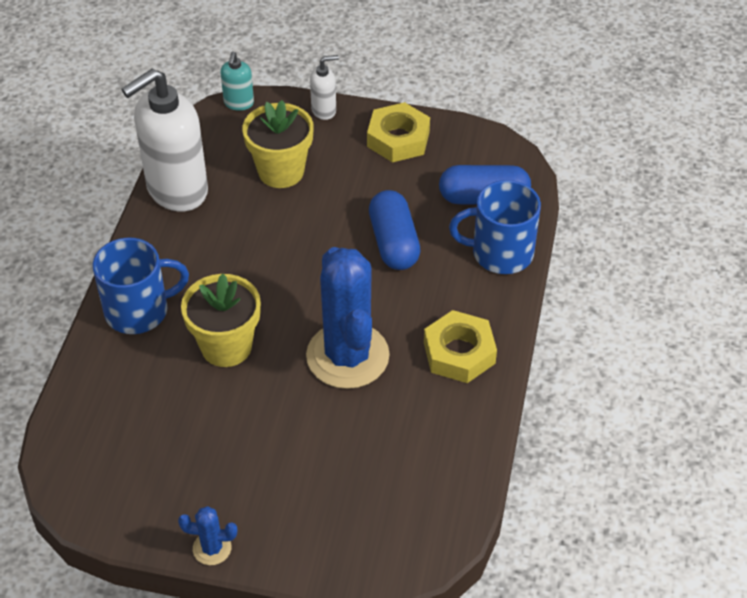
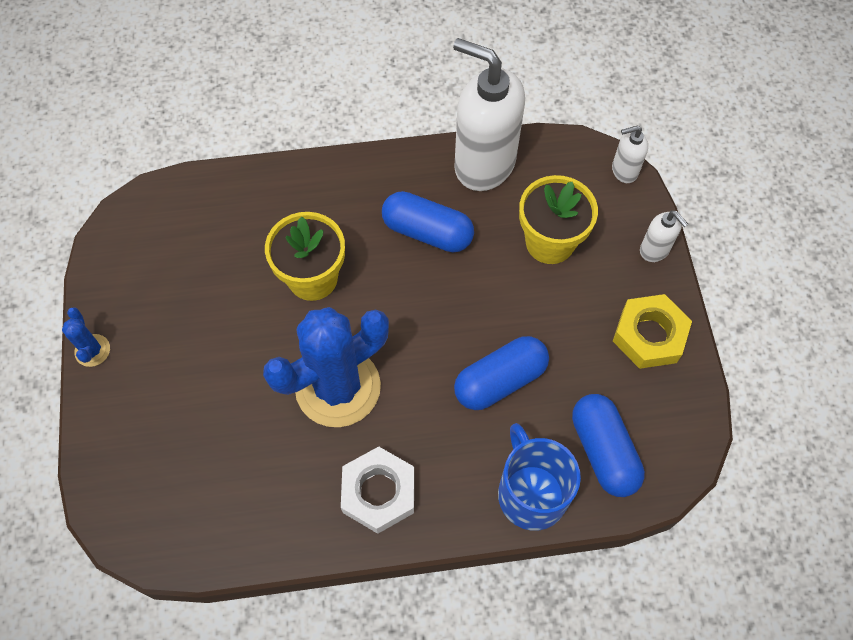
camera: 70 degrees right, 15 degrees up
blue mug [93,238,189,334] -> none
turquoise soap dispenser [220,51,254,111] -> white soap dispenser [612,125,648,183]
yellow nut [424,310,497,383] -> white nut [341,446,414,534]
none -> blue capsule [382,191,474,252]

